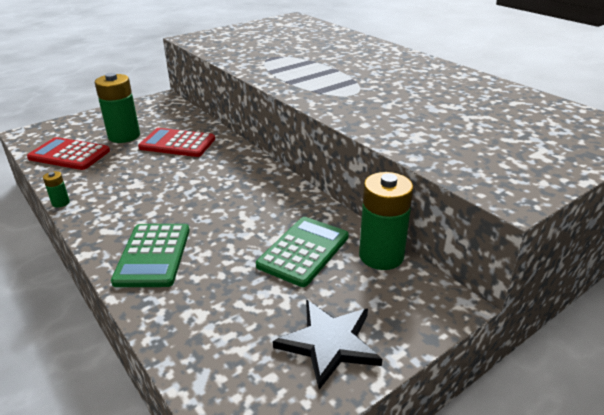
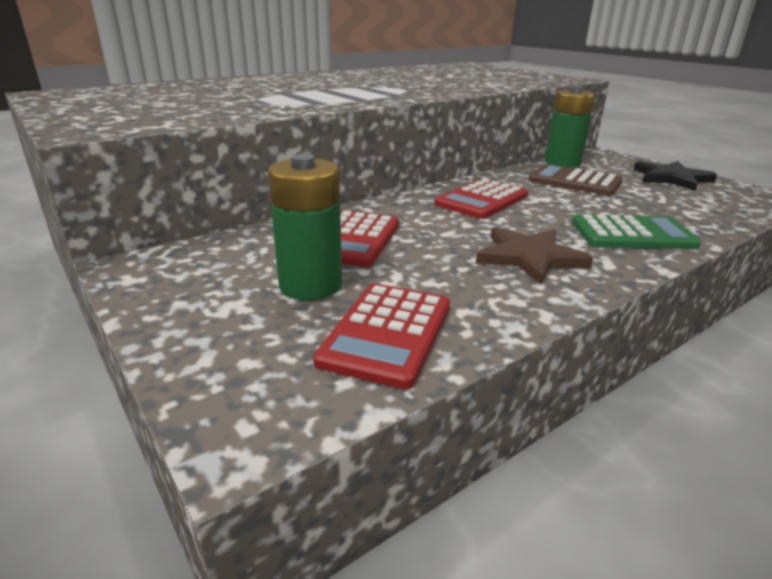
camera: 90 degrees left, 5 degrees down
green battery [43,171,70,207] -> none
green calculator [256,217,349,287] -> brown calculator [528,164,623,196]
none -> red calculator [435,179,528,219]
none -> brown star [476,227,593,285]

